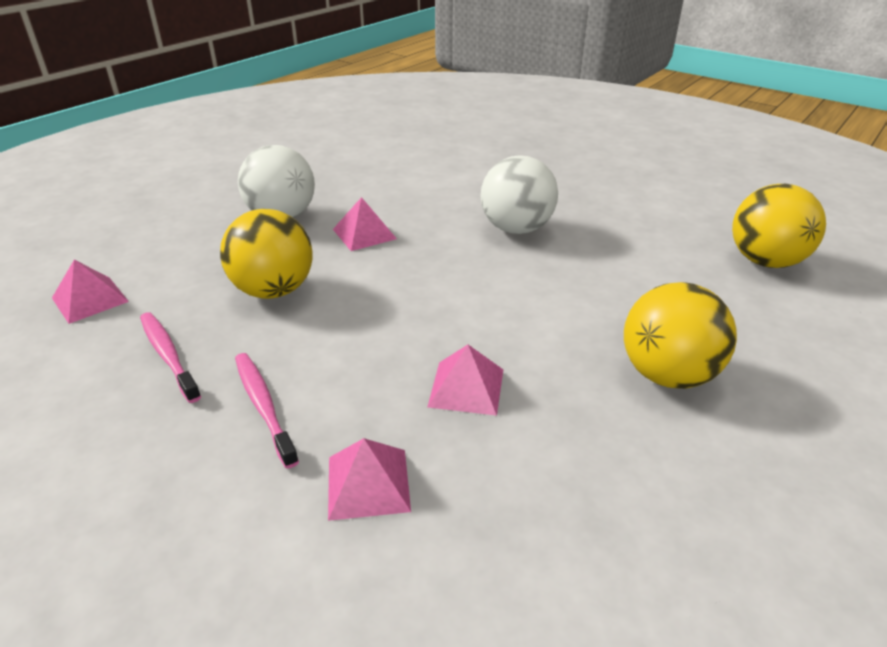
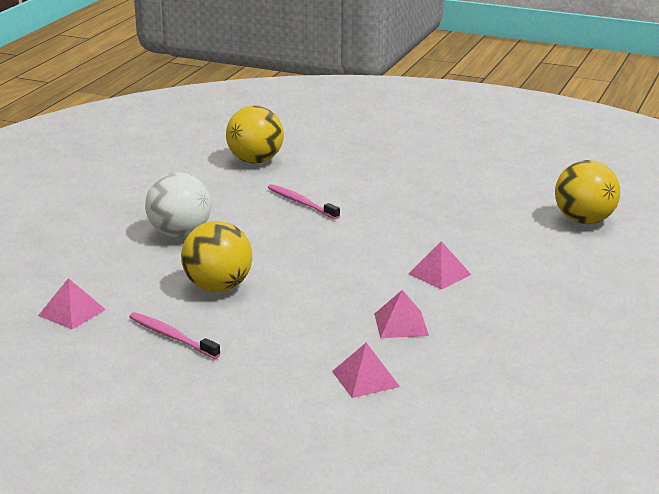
camera: 15 degrees left, 10 degrees down
pink toothbrush [235,353,299,469] -> pink toothbrush moved to [268,184,340,219]
pink pyramid [333,197,397,251] -> pink pyramid moved to [408,241,471,290]
white ball [480,155,558,234] -> none
yellow ball [624,282,737,389] -> yellow ball moved to [226,106,284,163]

